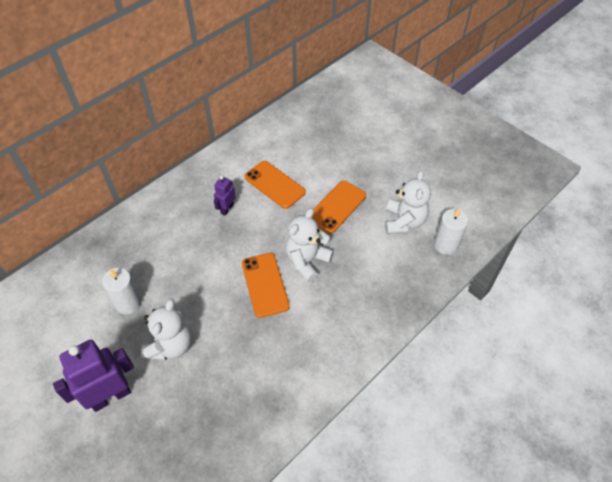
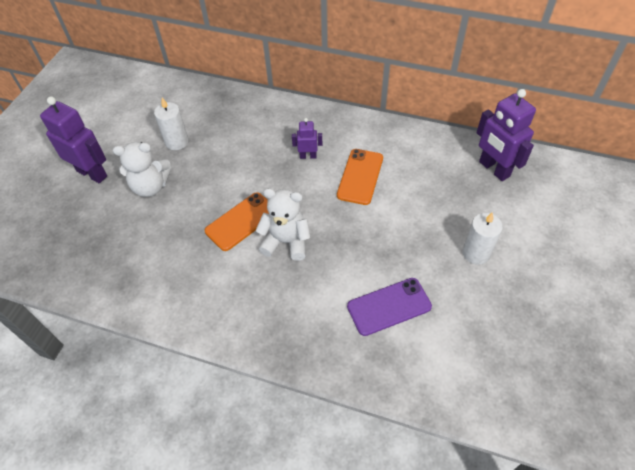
camera: 65 degrees right, 0 degrees up
orange phone [312,181,366,234] -> none
white teddy bear [385,170,431,234] -> purple phone [347,278,432,336]
white candle [434,208,468,255] -> white candle moved to [462,212,503,265]
none -> purple robot [477,89,536,181]

